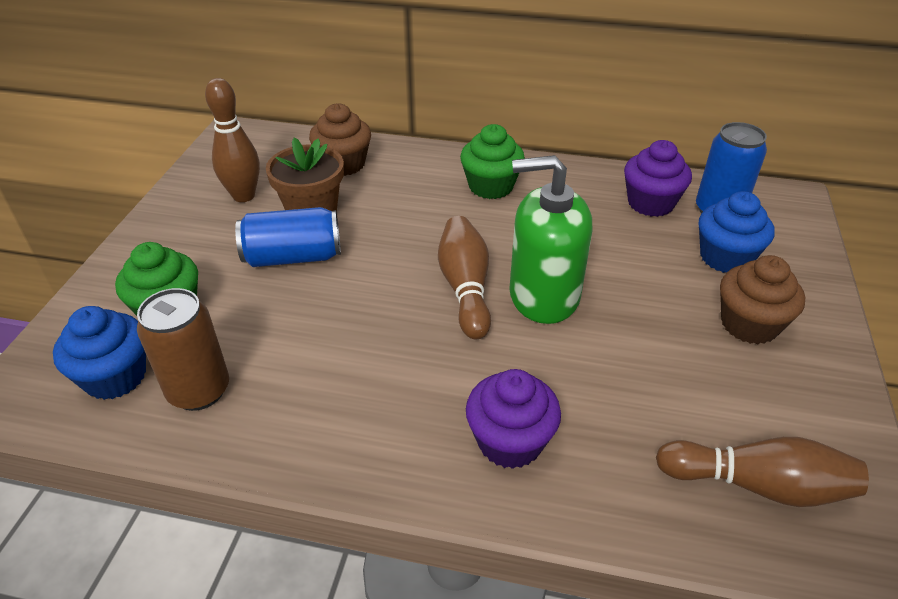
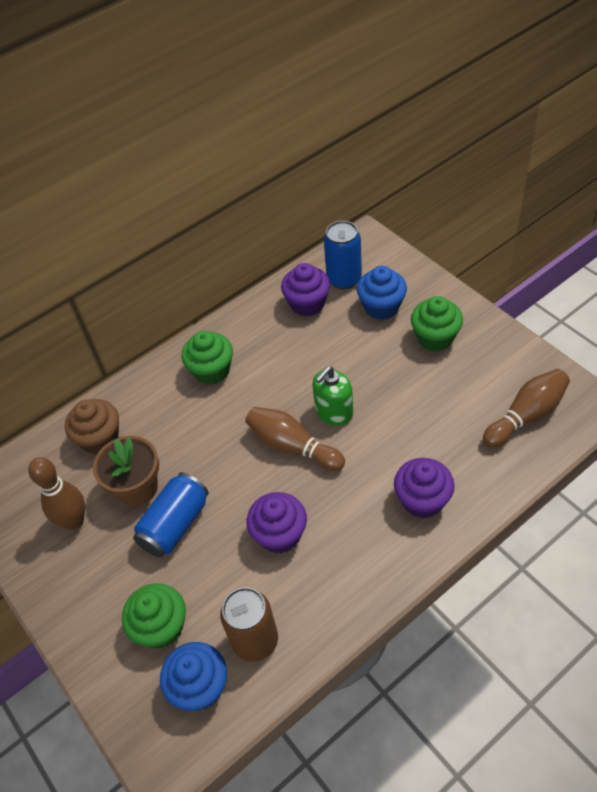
camera: 45 degrees left, 10 degrees up
green soap dispenser [509,155,592,324] -> green soap dispenser [312,366,353,426], size x0.65
brown cupcake [720,255,805,344] -> green cupcake [411,296,463,351]
none -> purple cupcake [247,492,307,553]

